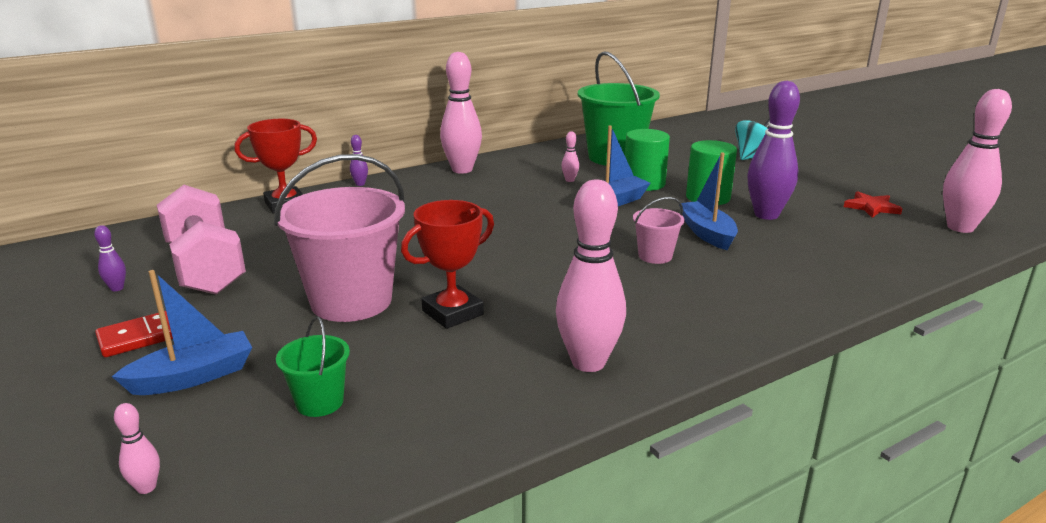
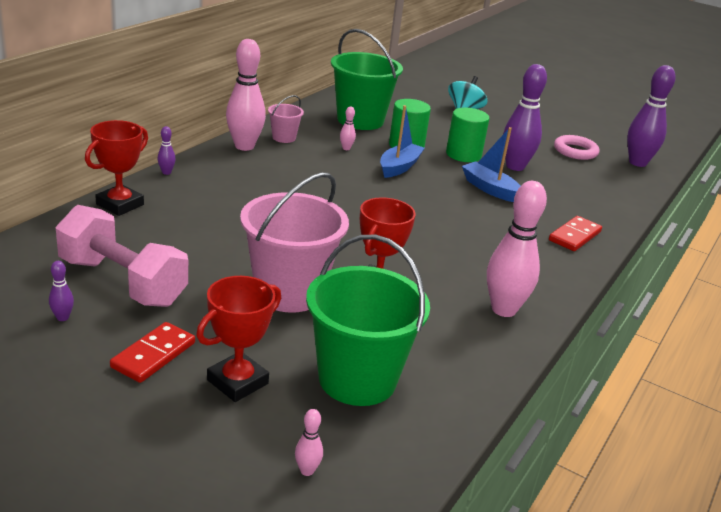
camera: 30 degrees left, 5 degrees up
blue boat [112,270,252,395] -> red trophy [196,276,281,402]
green bucket [276,317,350,417] -> green bucket [306,235,430,406], size x2.13
pink bucket [633,197,685,264] -> pink bucket moved to [268,95,304,143]
red star [844,191,902,218] -> pink ring [554,135,599,160]
pink bowling pin [943,89,1012,233] -> purple bowling pin [627,65,676,167]
none -> red domino [549,216,602,251]

